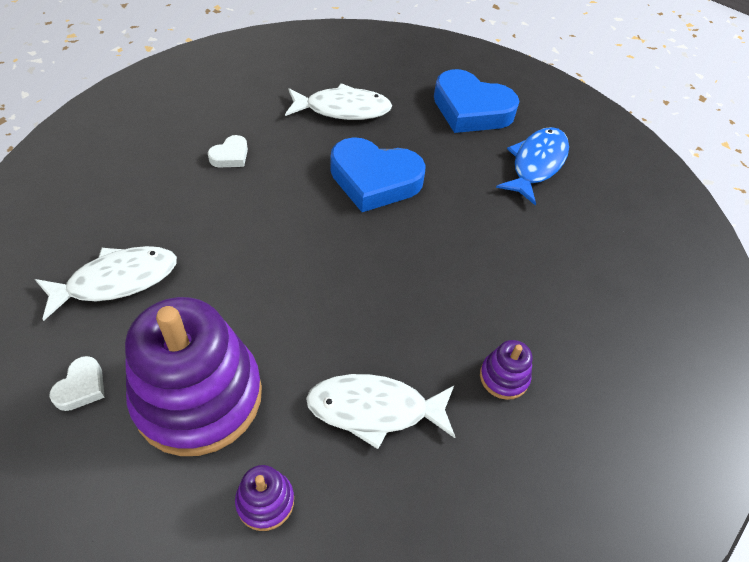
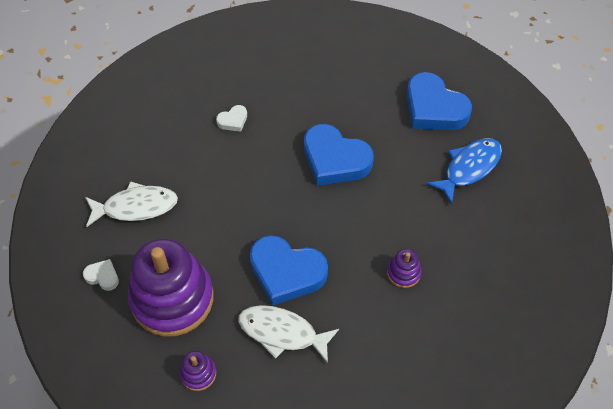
camera: 20 degrees right, 5 degrees up
white heart [49,356,105,411] -> white heart turned 105 degrees counterclockwise [83,259,119,291]
white fish [285,83,392,120] -> none
purple stacking toy [480,340,532,400] -> purple stacking toy moved to [387,249,422,288]
none -> blue heart [250,235,328,306]

